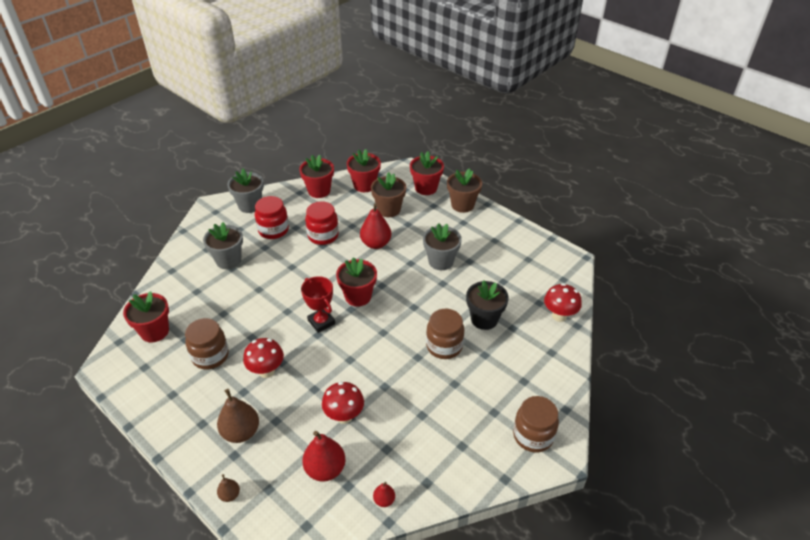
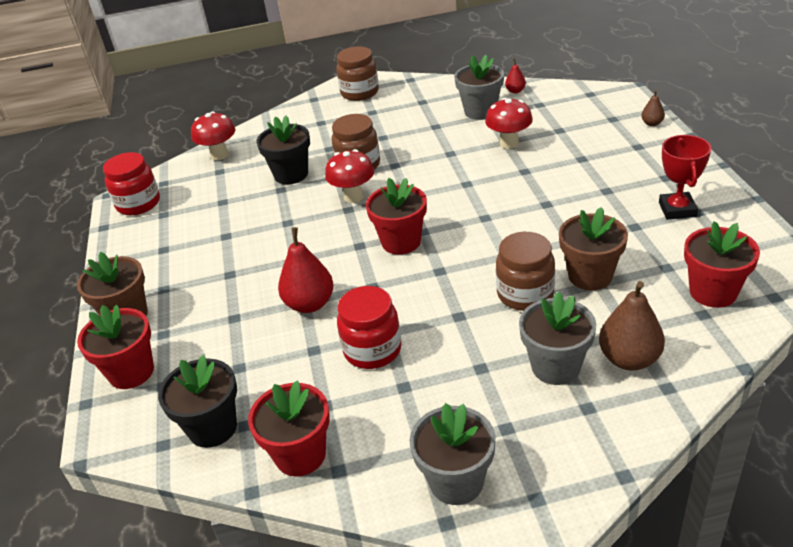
camera: 140 degrees left, 5 degrees down
brown jar [185,318,229,370] -> brown jar moved to [496,232,555,311]
brown pear [217,389,259,443] -> brown pear moved to [599,281,665,371]
red mushroom [243,338,284,378] -> red mushroom moved to [325,149,374,203]
red jar [255,196,289,239] -> red jar moved to [103,152,160,215]
red trophy [301,276,335,333] -> red trophy moved to [659,135,711,220]
red pear [302,431,345,481] -> none
red flower pot [347,149,381,192] -> black flower pot [158,355,237,448]
brown flower pot [371,172,406,217] -> brown flower pot moved to [559,207,628,290]
grey flower pot [423,223,462,270] -> grey flower pot moved to [454,55,504,120]

